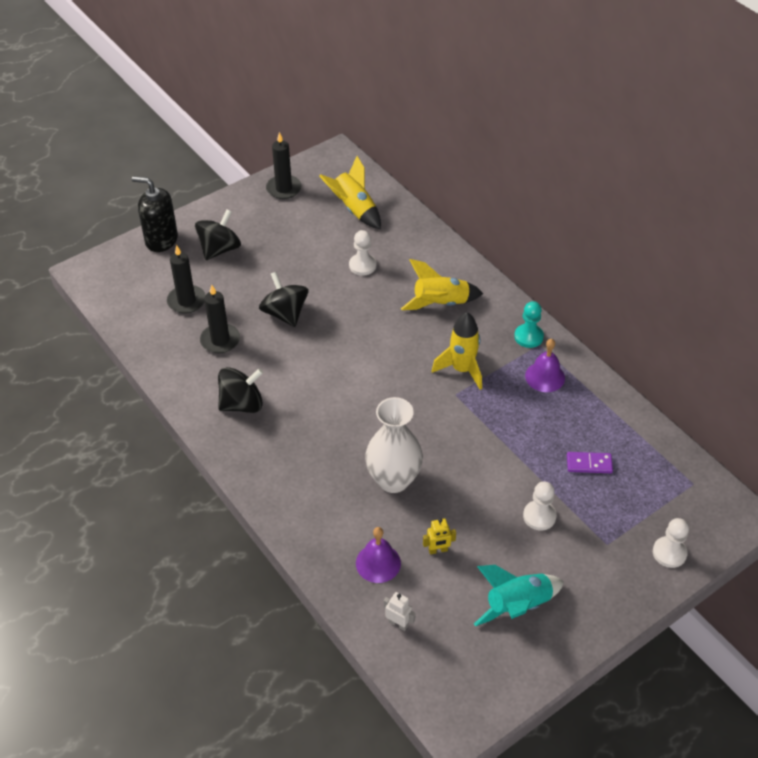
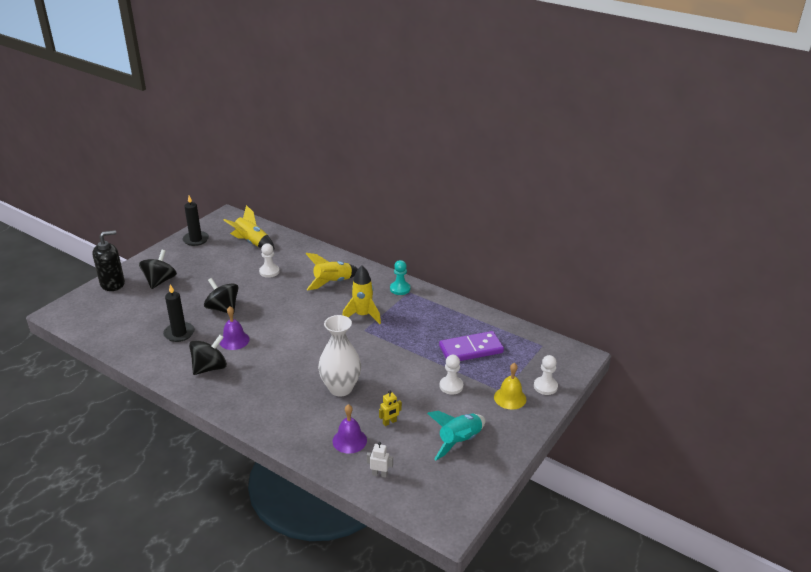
camera: 20 degrees left, 15 degrees down
black soap dispenser [132,176,178,252] -> black soap dispenser turned 150 degrees clockwise [93,230,125,291]
black candle [167,245,205,314] -> none
purple bell [525,339,565,392] -> purple bell moved to [220,306,250,350]
purple domino [567,452,613,473] -> purple domino [439,331,504,361], size x1.88
none -> yellow bell [494,363,526,410]

